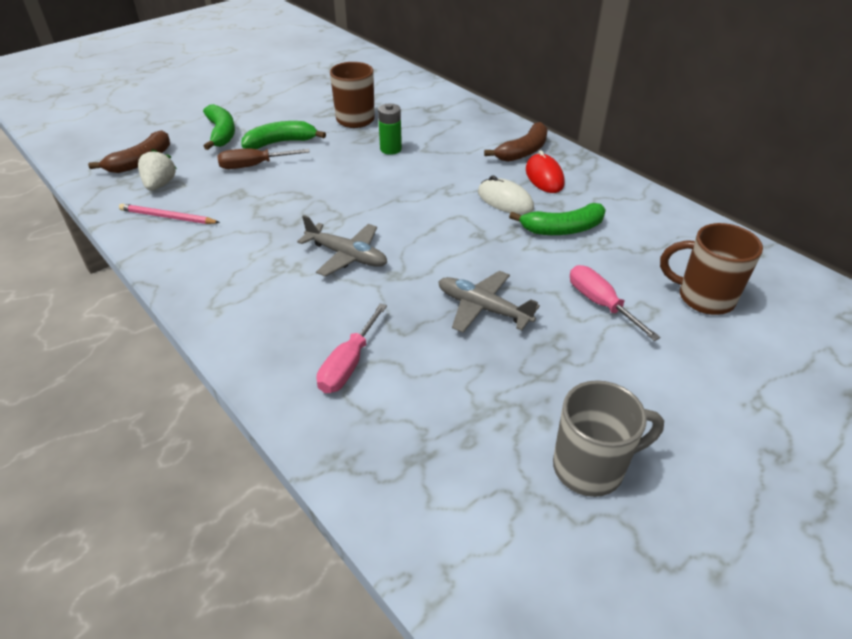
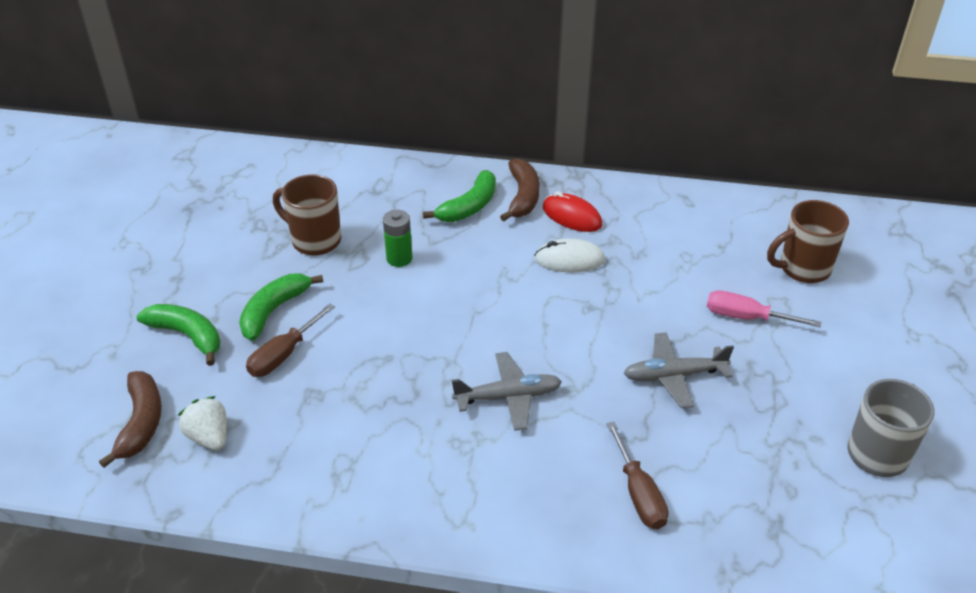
camera: 40 degrees left, 0 degrees up
pink pencil [119,204,220,224] -> none
pink screwdriver [317,303,387,393] -> brown screwdriver [606,422,668,529]
green banana [509,203,606,235] -> green banana moved to [423,170,496,222]

